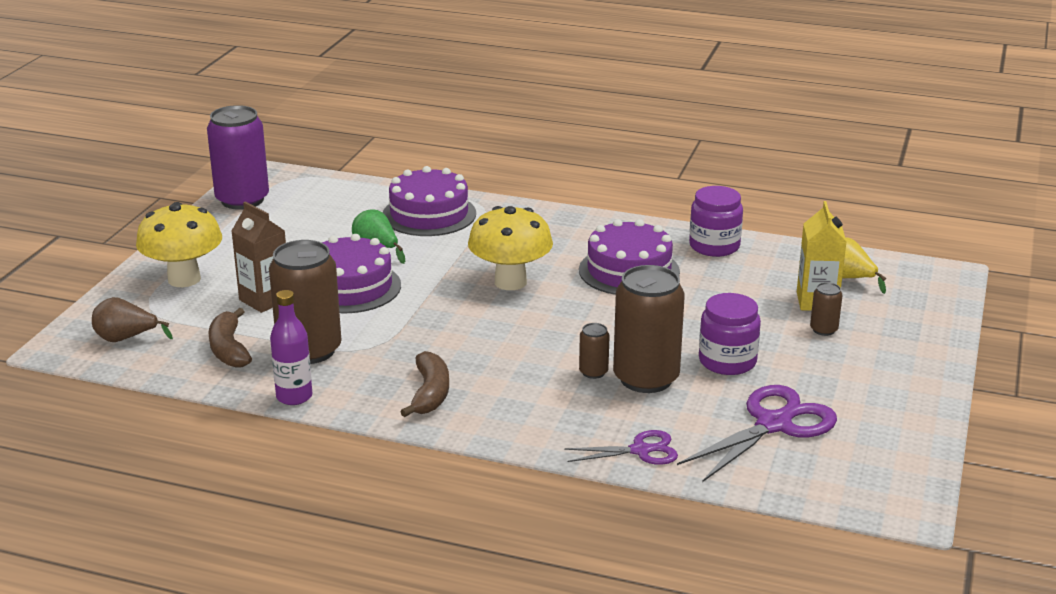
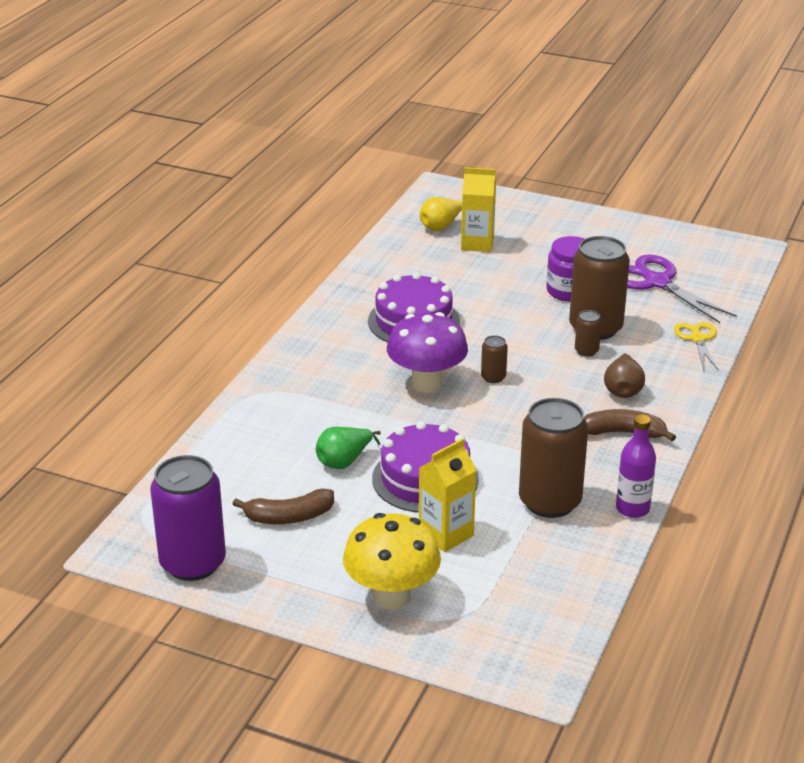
camera: 85 degrees left, 5 degrees up
brown pear [92,297,173,342] -> brown pear moved to [604,353,645,398]
brown banana [208,308,252,367] -> brown banana moved to [233,488,334,524]
brown carton [231,202,286,313] -> yellow carton [419,438,477,552]
purple cake [383,166,476,236] -> none
yellow mushroom [468,206,553,290] -> purple mushroom [387,312,468,393]
purple scissors [564,430,678,465] -> yellow scissors [674,322,719,371]
purple jar [689,186,743,257] -> none
brown can [810,282,843,336] -> brown can moved to [481,335,508,383]

